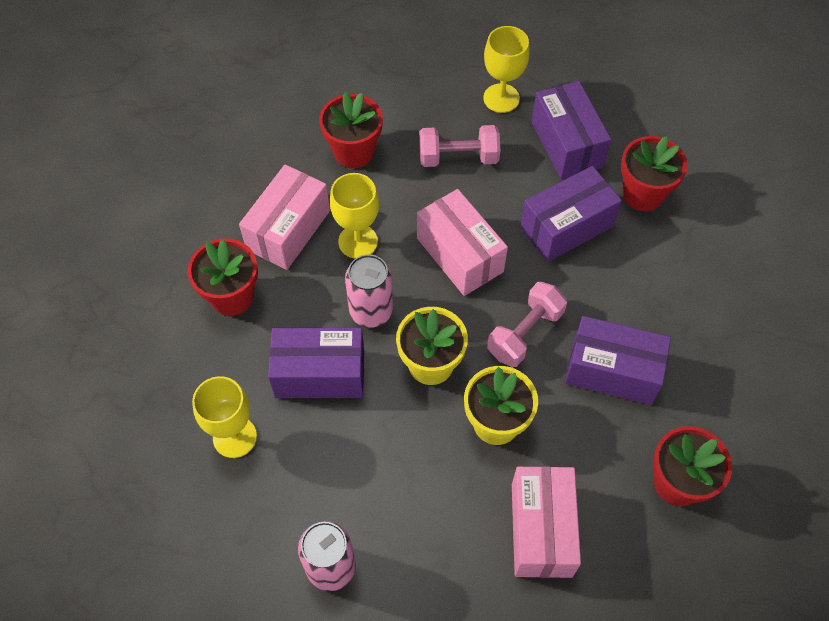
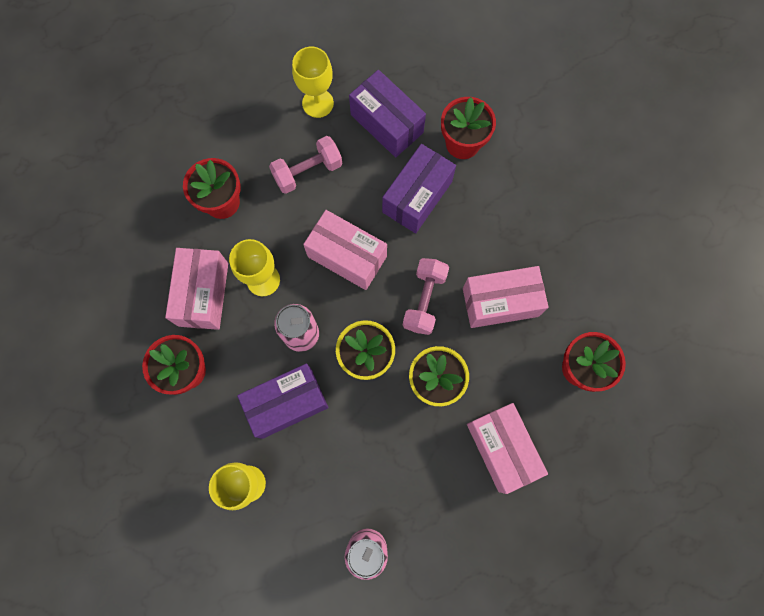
camera: 25 degrees left, 15 degrees up
purple box [565,316,671,405] -> pink box [463,266,549,328]

